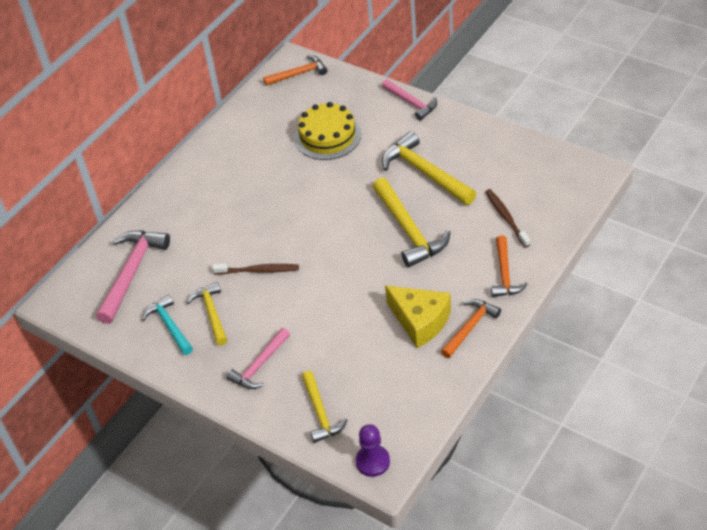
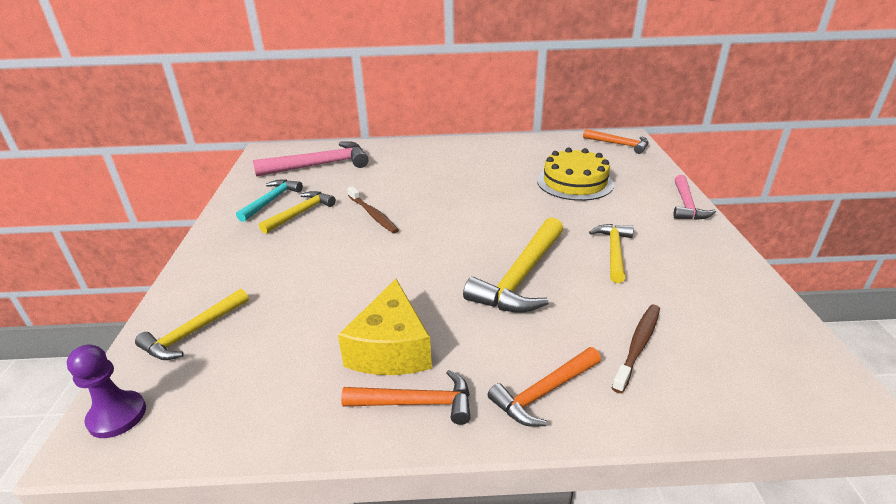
camera: 50 degrees right, 15 degrees down
pink hammer [226,328,290,389] -> none
yellow hammer [382,131,476,205] -> yellow hammer [589,224,634,283], size x0.63

